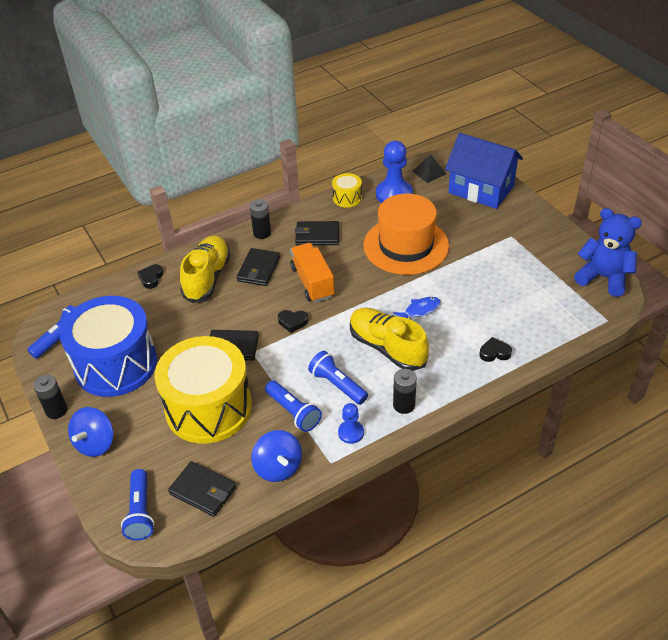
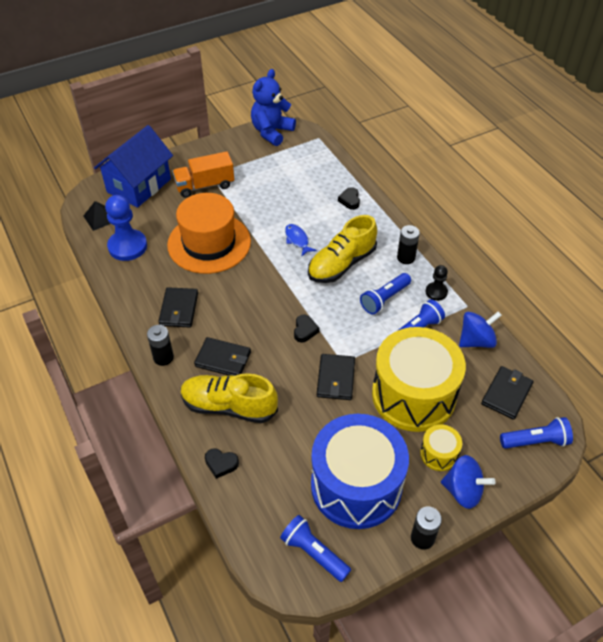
camera: 90 degrees left, 5 degrees up
orange truck [290,243,334,302] -> orange truck moved to [172,151,234,198]
yellow drum [332,173,362,208] -> yellow drum moved to [420,424,462,471]
blue pawn [338,403,364,444] -> black pawn [426,265,448,301]

